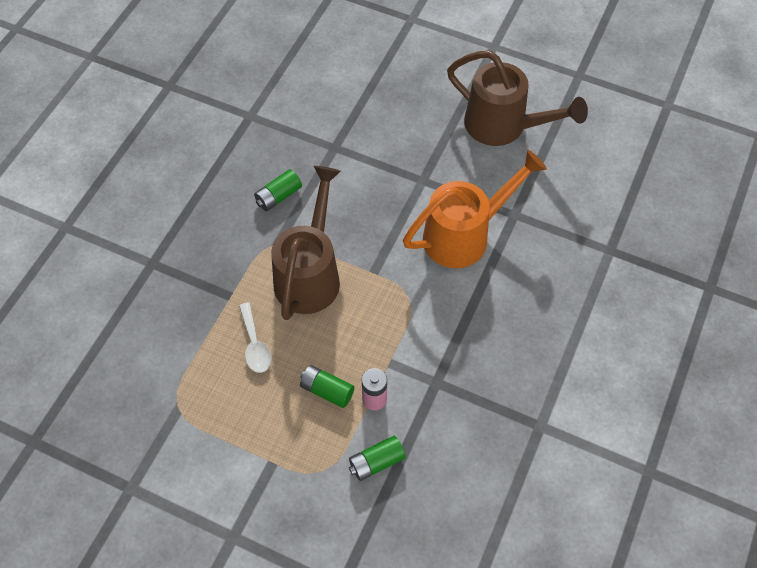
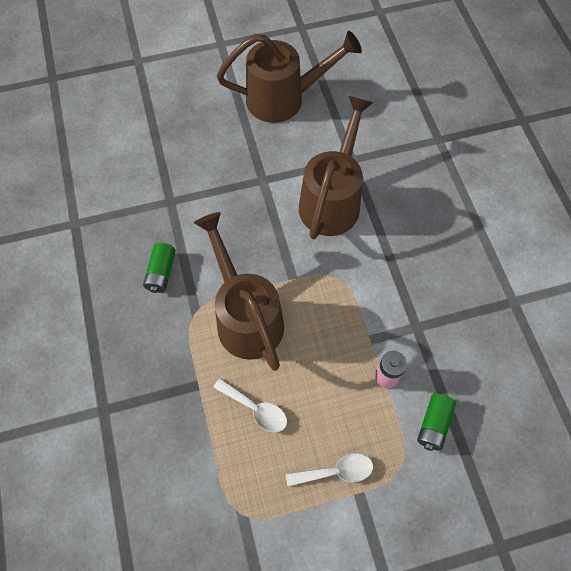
camera: 40 degrees left, 5 degrees up
green battery [300,365,354,408] -> none
orange watering can [403,150,547,268] -> brown watering can [299,96,373,239]
none -> white spoon [286,453,373,487]

